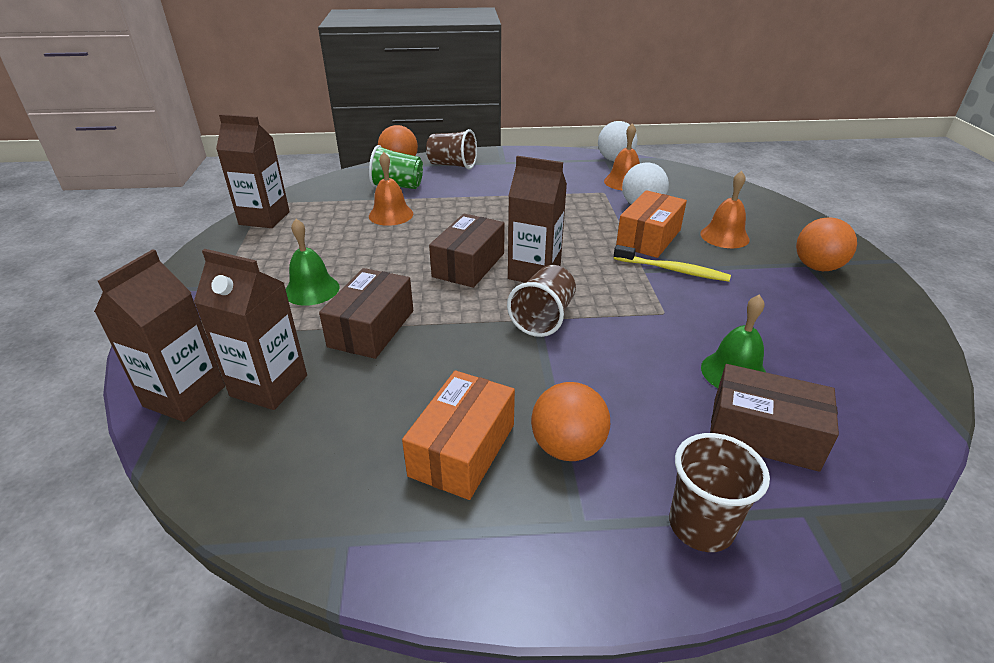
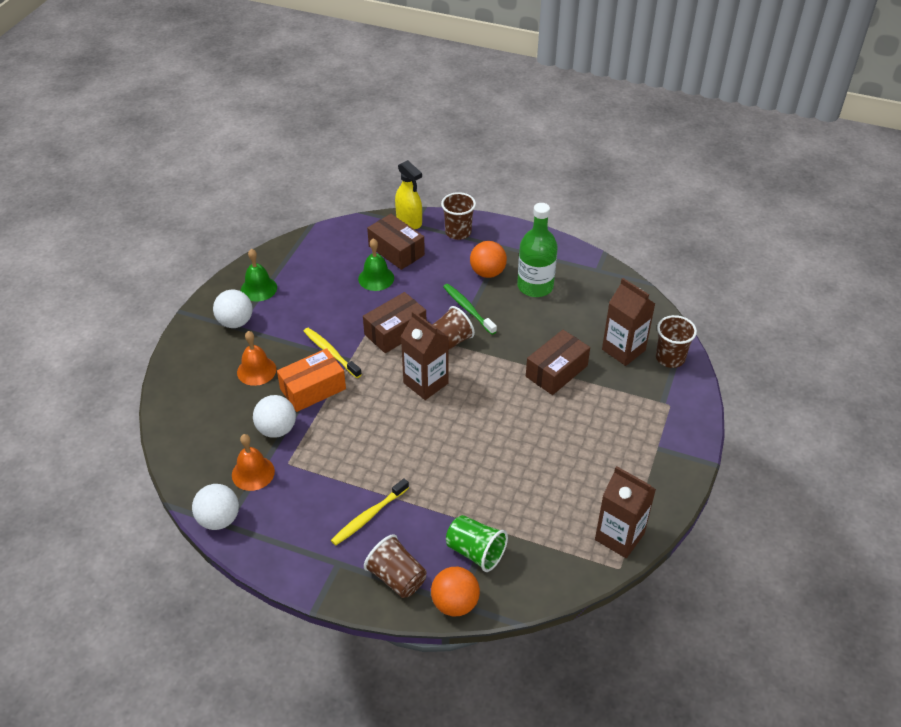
camera: 155 degrees left, 10 degrees up
brown carton [94,249,225,422] -> brown cup [656,315,697,368]
green bell [286,219,340,306] -> green bell moved to [241,249,277,302]
orange bell [369,152,413,226] -> none
orange box [402,370,515,500] -> green bottle [517,203,558,297]
brown box [429,214,505,288] -> brown box moved to [363,292,426,353]
orange ball [796,217,857,271] -> white ball [213,290,253,328]
none -> yellow toothbrush [331,478,409,546]
none -> yellow spray bottle [395,160,422,229]
none -> green toothbrush [443,284,497,335]

